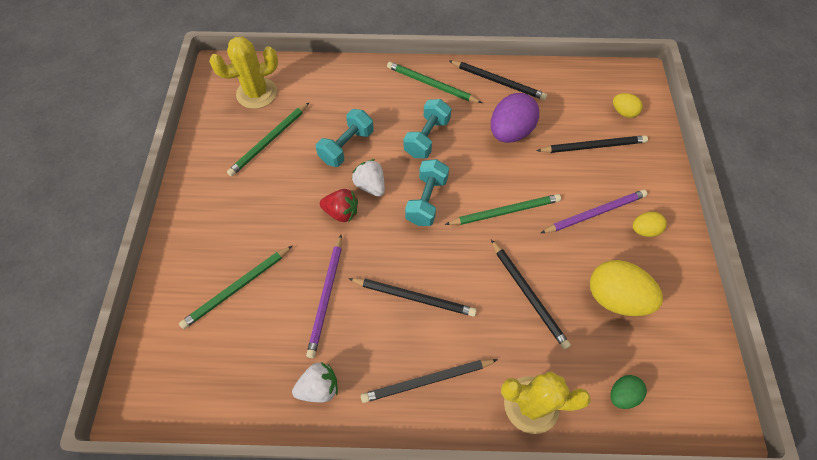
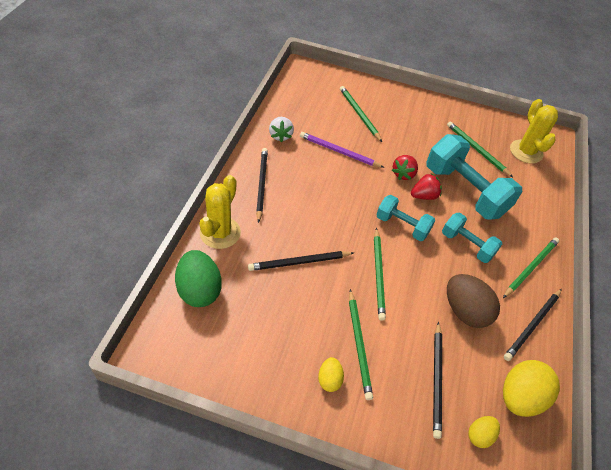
camera: 100 degrees right, 10 degrees down
turquoise dumbbell [316,109,374,167] -> turquoise dumbbell [426,134,522,220], size x1.79
black pencil [348,278,477,317] -> none
white strawberry [352,159,385,197] -> red strawberry [411,174,442,200]
purple egg [491,93,539,143] -> brown egg [447,274,500,328]
purple pencil [541,189,648,233] -> green pencil [349,289,373,400]
yellow egg [590,260,663,316] -> yellow egg moved to [503,360,560,417]
green egg [610,375,647,409] -> green egg [175,250,222,307], size x1.91

